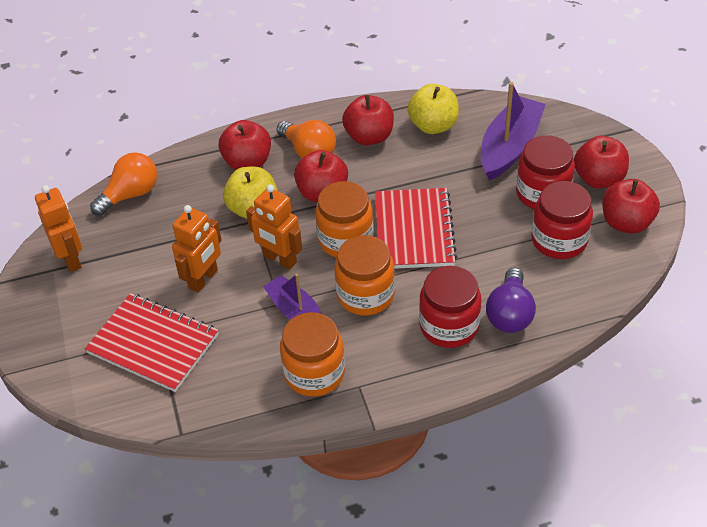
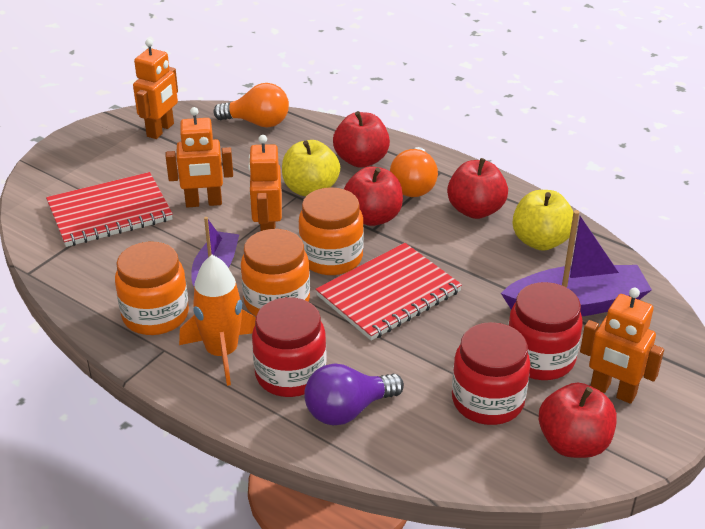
camera: 50 degrees right, 10 degrees down
red notebook [85,293,219,392] -> red notebook turned 75 degrees clockwise [46,172,173,247]
red apple [574,136,629,188] -> orange robot [580,288,664,404]
none -> orange rocket [179,255,256,386]

